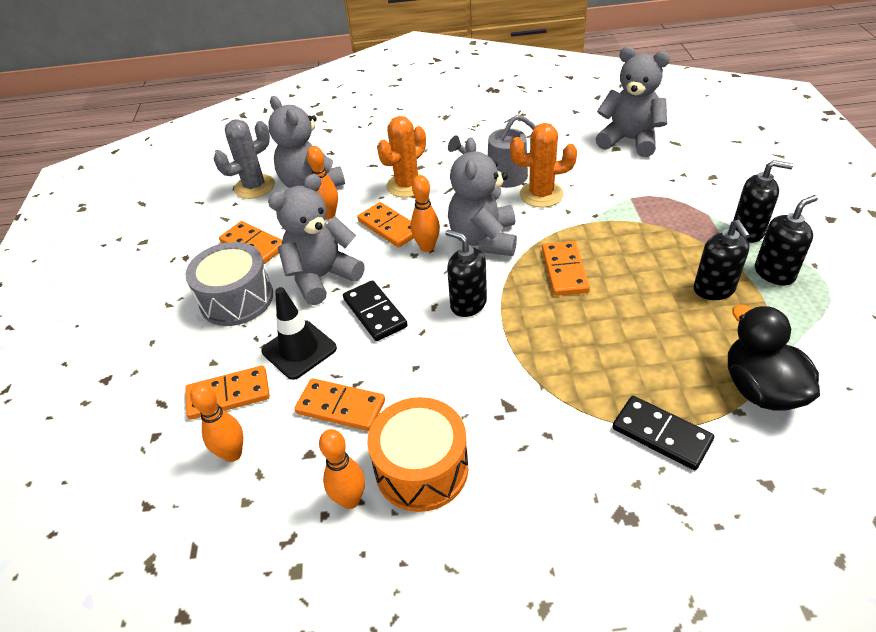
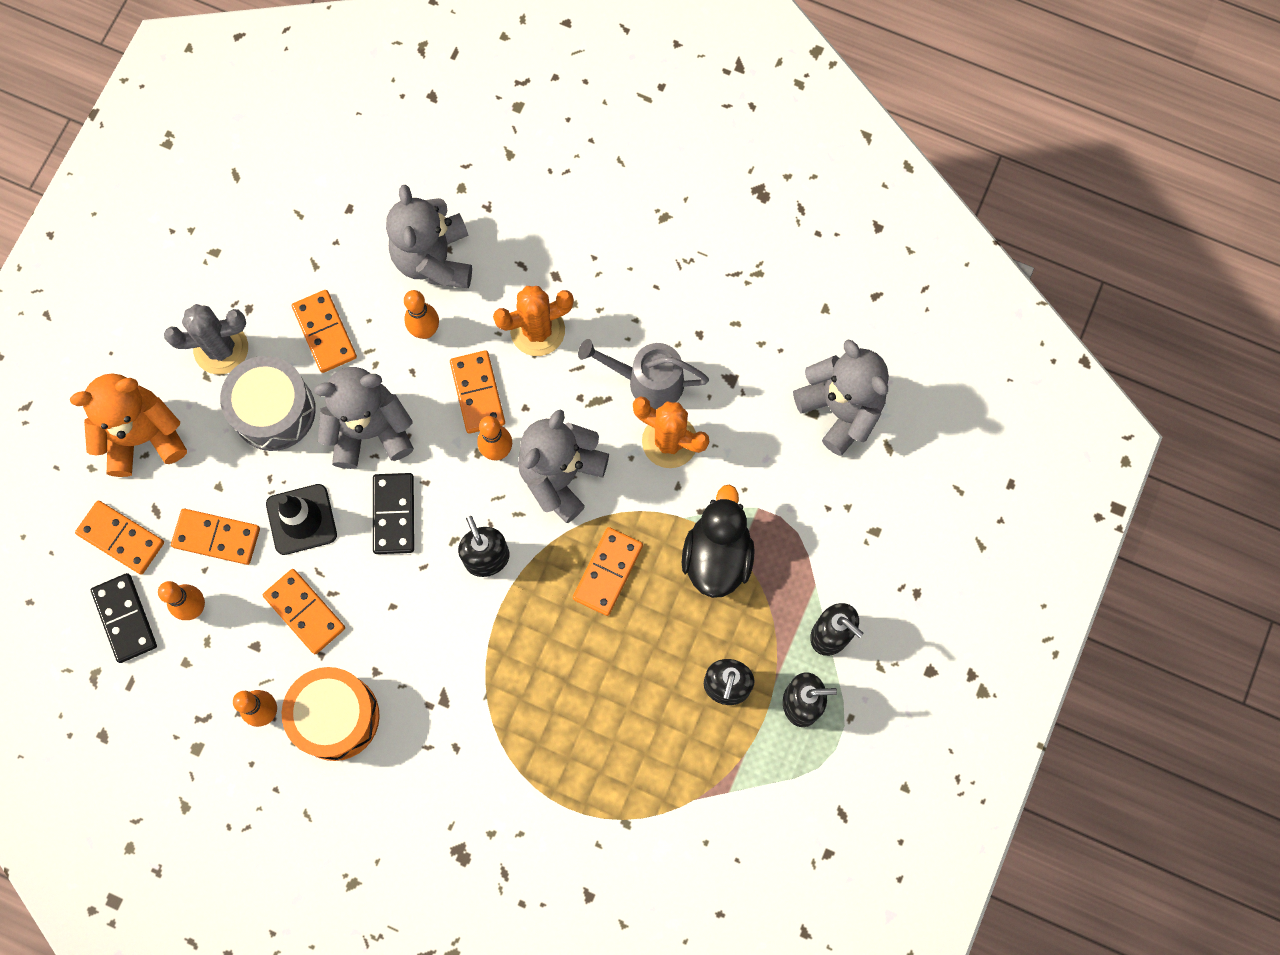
camera: 25 degrees right, 30 degrees up
grey cactus [214,119,275,199] -> grey cactus moved to [164,304,248,375]
black domino [613,396,714,470] -> black domino moved to [91,573,157,663]
black duck [728,305,820,411] -> black duck moved to [682,485,755,598]
none -> orange teddy bear [70,373,187,477]
none -> orange domino [75,501,164,574]

